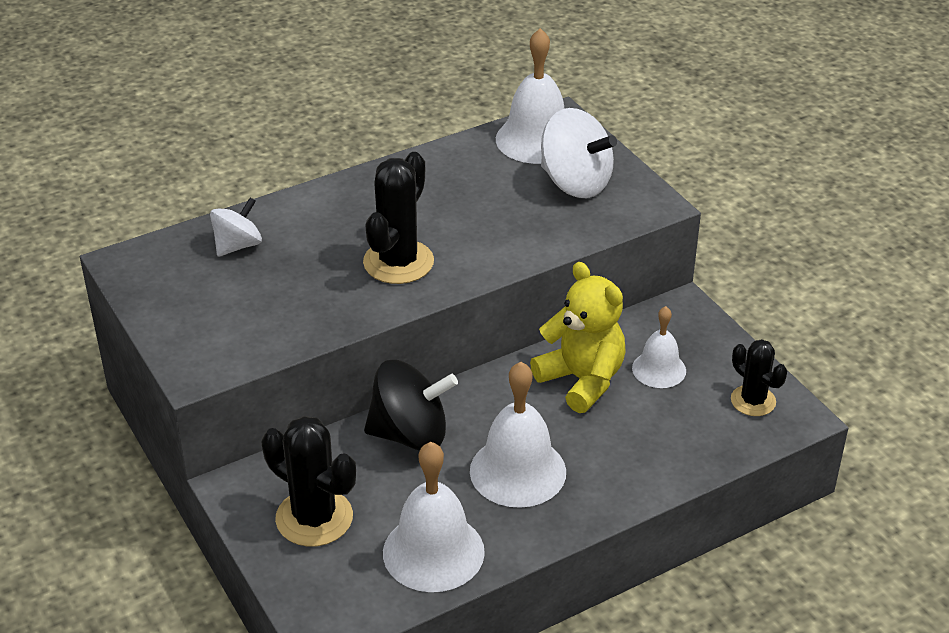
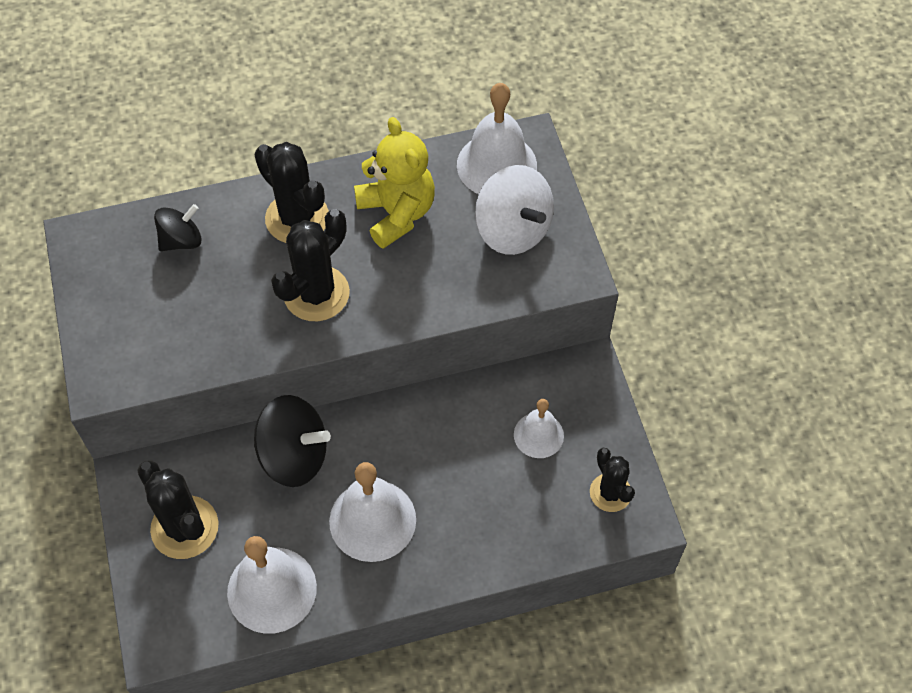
camera: 15 degrees right, 20 degrees up
white spinning top [210,198,262,257] -> black spinning top [154,204,202,251]
yellow teddy bear [530,262,626,413] -> yellow teddy bear moved to [354,117,435,249]
none -> black cactus [254,142,329,243]

